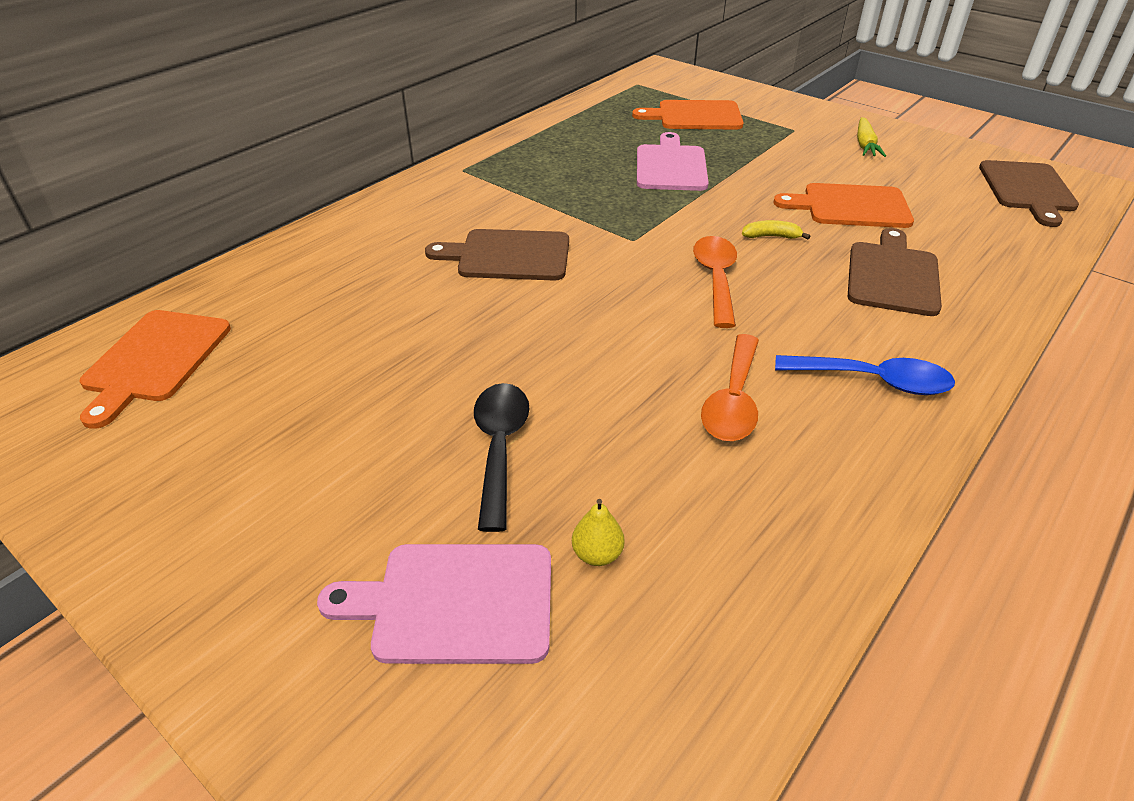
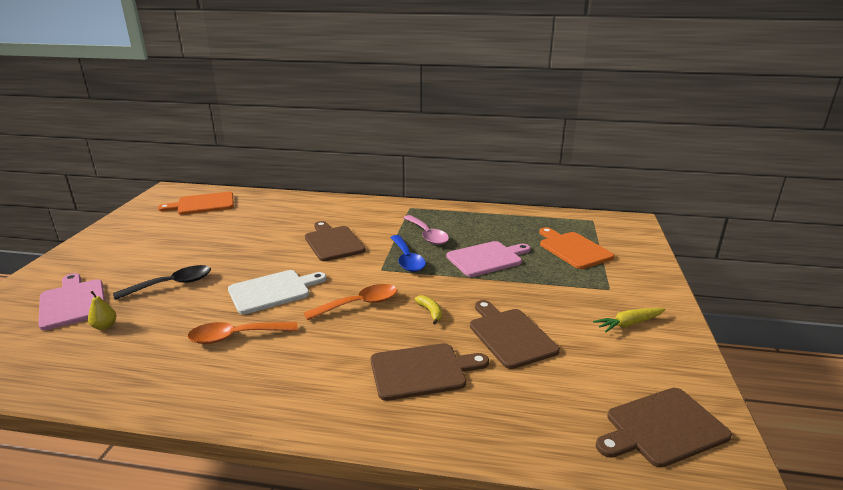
camera: 60 degrees right, 15 degrees down
orange cutting board [773,183,914,228] -> brown cutting board [470,300,560,369]
blue spoon [775,355,955,395] -> blue spoon moved to [390,235,426,272]
none -> white cutting board [228,270,327,314]
none -> pink spoon [403,215,449,245]

